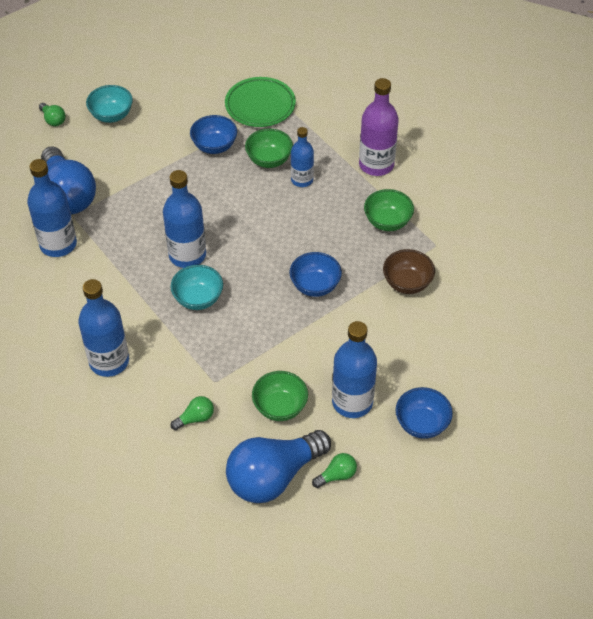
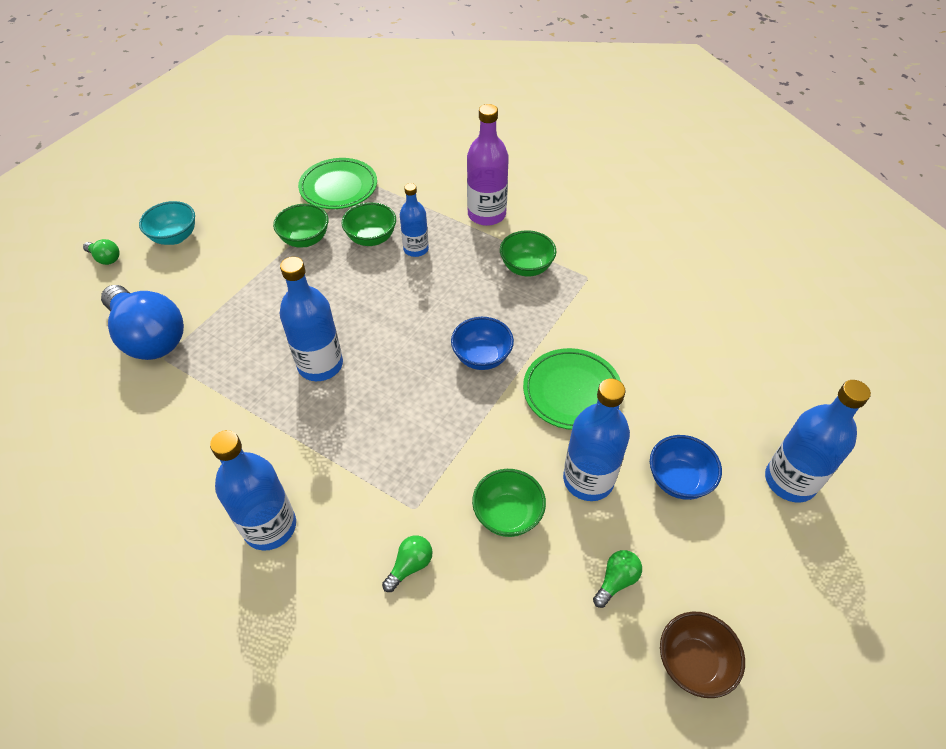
camera: 20 degrees left, 0 degrees up
blue bottle [27,159,77,257] -> blue bottle moved to [765,380,871,503]
turquoise bowl [170,265,223,310] -> none
blue bowl [190,115,237,154] -> green bowl [273,204,328,248]
blue light bulb [226,430,331,503] -> none
brown bowl [383,249,435,294] -> brown bowl moved to [660,612,745,698]
none -> green plate [523,348,622,430]

